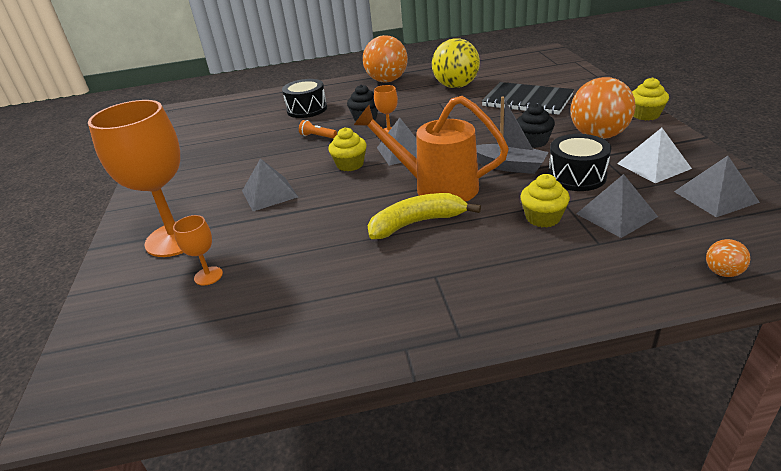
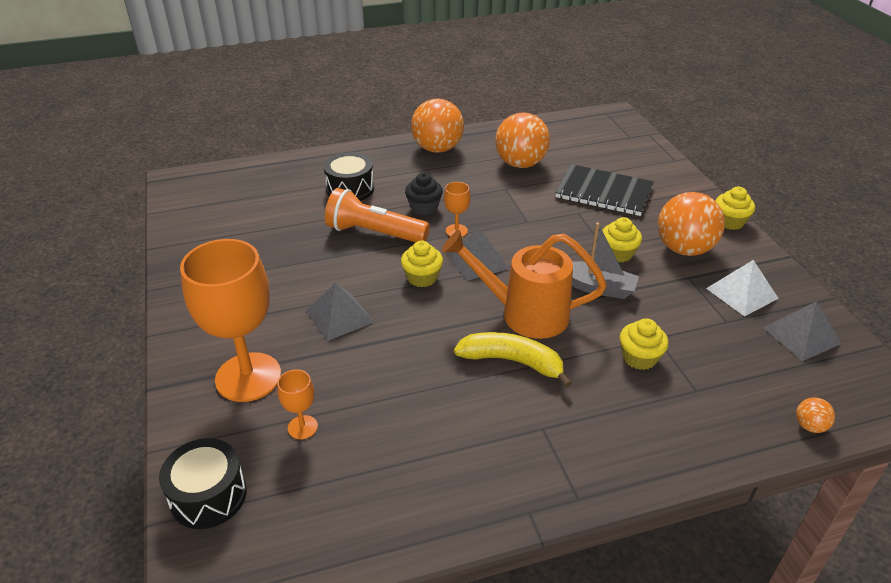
camera: 10 degrees left, 5 degrees up
orange flashlight [299,120,337,139] -> orange flashlight [325,188,430,242], size x2.31
yellow banana [368,193,481,239] -> yellow banana turned 45 degrees clockwise [454,332,572,388]
yellow ball [432,38,480,88] -> orange ball [495,112,550,168]
black cupcake [517,103,555,148] -> yellow cupcake [602,217,642,263]
black drum [548,134,611,191] -> black drum moved to [159,438,247,529]
grey pyramid [576,174,658,238] -> none

